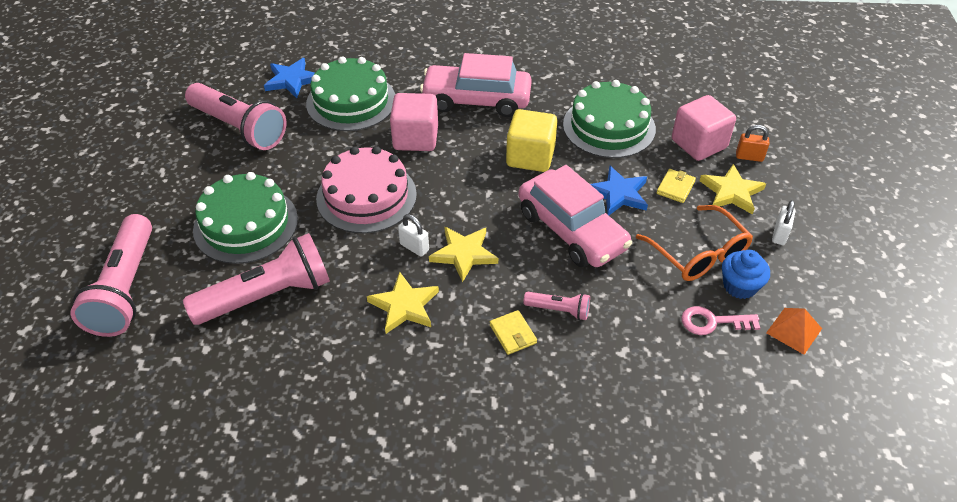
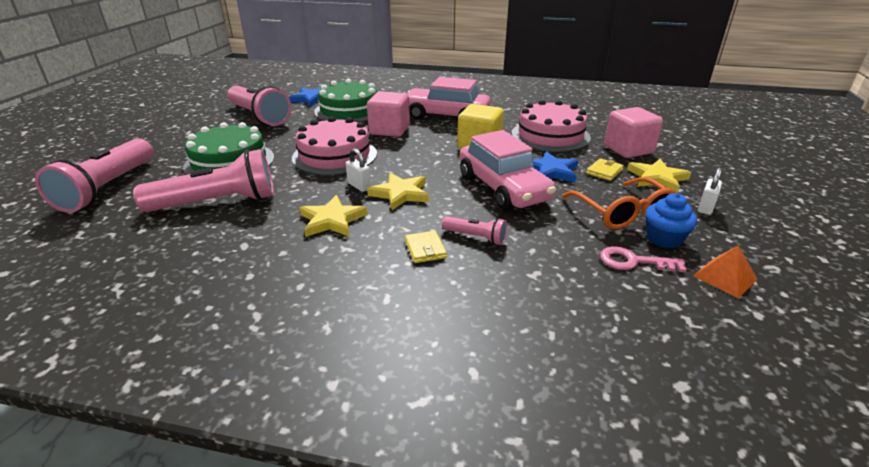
camera: 10 degrees right, 15 degrees down
green cake [563,80,656,158] -> pink cake [512,100,591,152]
orange padlock [736,125,769,162] -> none

